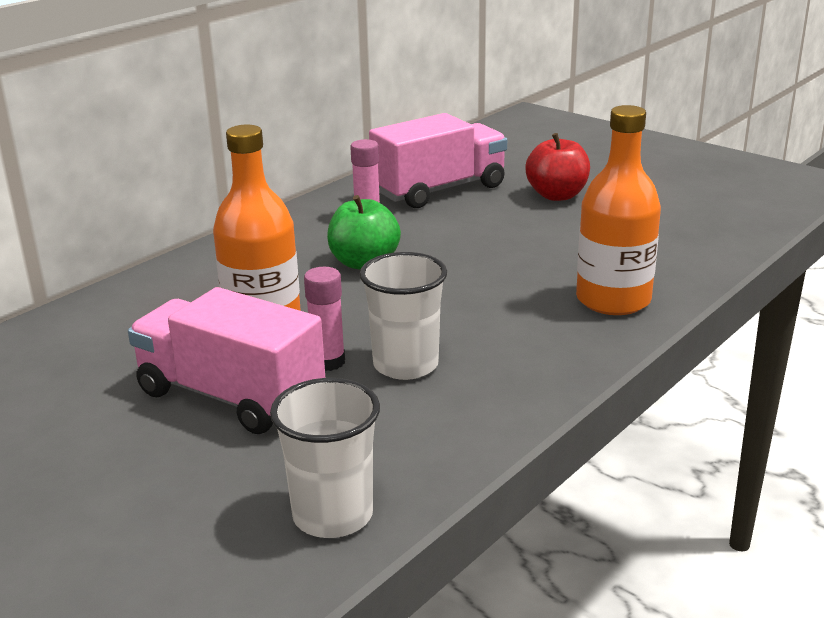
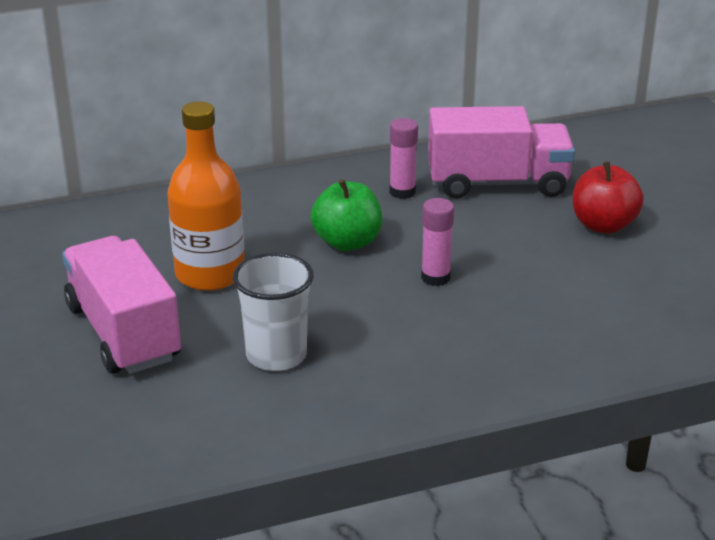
camera: 30 degrees right, 5 degrees up
white cup [270,378,380,538] -> none
pink glue stick [304,267,345,371] -> pink glue stick moved to [421,198,454,286]
orange bottle [576,105,661,315] -> none

